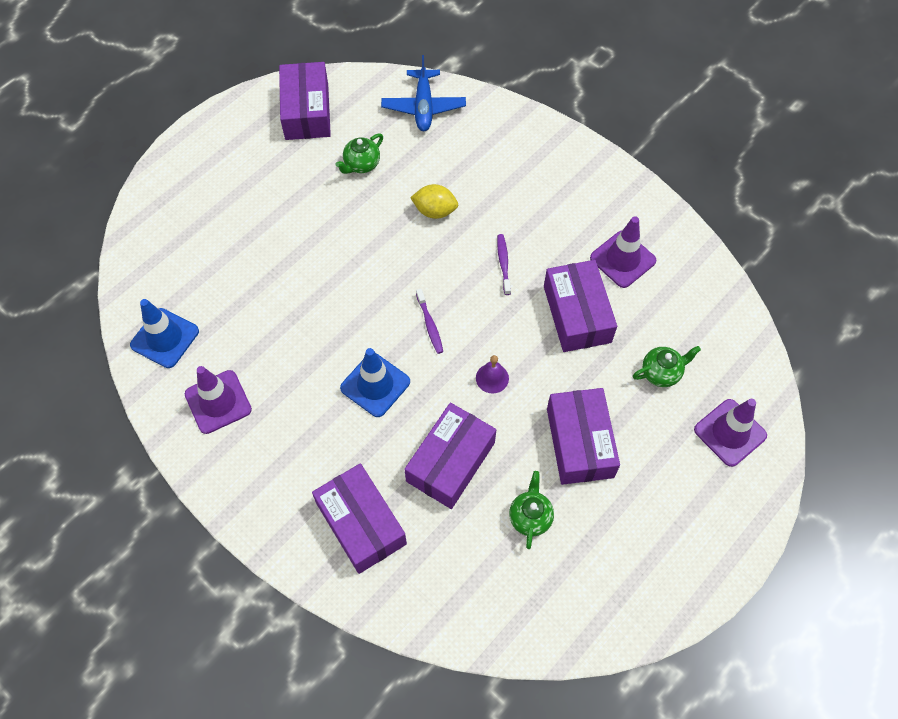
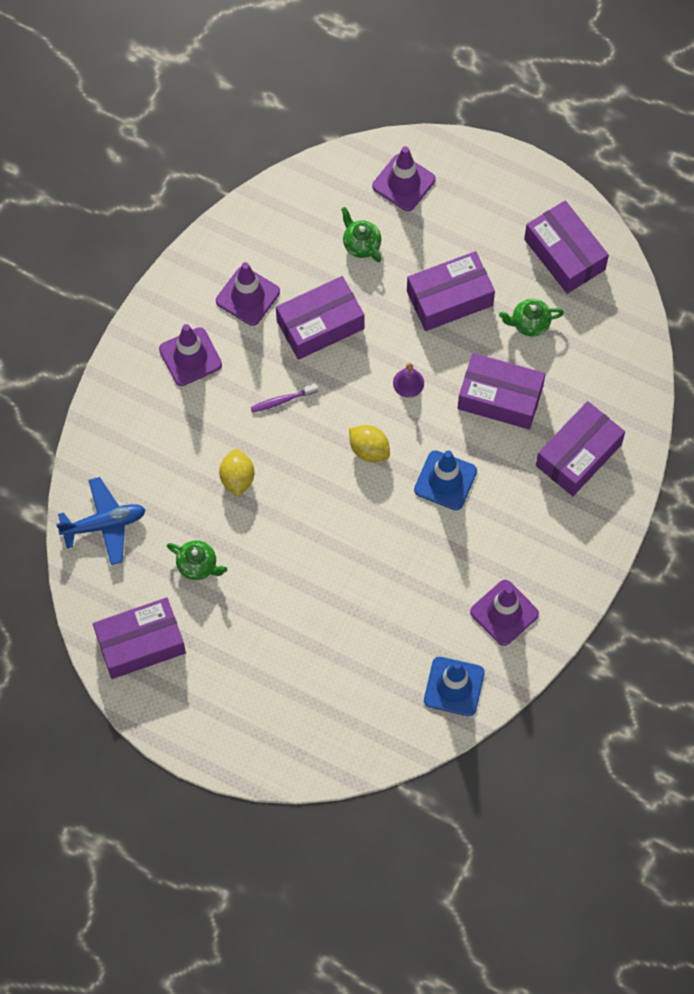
camera: 105 degrees left, 5 degrees up
purple toothbrush [416,289,443,354] -> yellow lemon [349,425,390,462]
none -> purple traffic cone [159,324,222,386]
none -> purple box [524,200,609,294]

